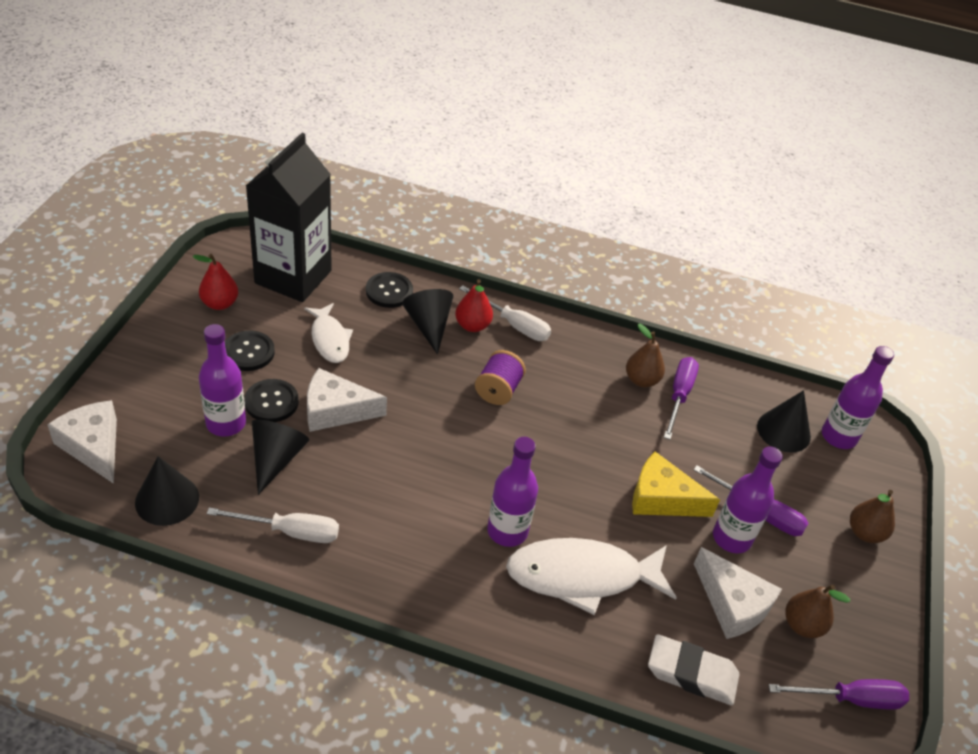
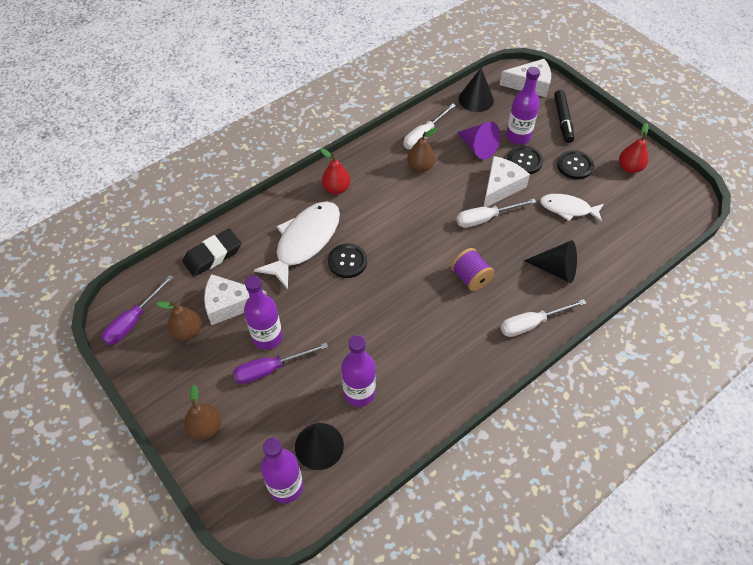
camera: 130 degrees right, 10 degrees up
black carton [246,133,332,302] -> none
black cone [252,420,309,495] -> purple cone [457,122,500,160]
black button [366,272,413,308] -> black button moved to [328,243,367,278]
red pear [455,279,493,332] -> red pear moved to [321,149,350,194]
purple bottle [487,437,538,547] -> purple bottle moved to [341,335,376,407]
brown pear [626,324,665,387] -> brown pear moved to [407,128,437,172]
yellow cheese [632,452,720,517] -> none
white eraser [648,634,739,705] -> black eraser [183,229,241,277]
purple screwdriver [664,357,699,440] -> none
none -> white screwdriver [456,199,536,228]
none -> black marker [554,90,574,143]

